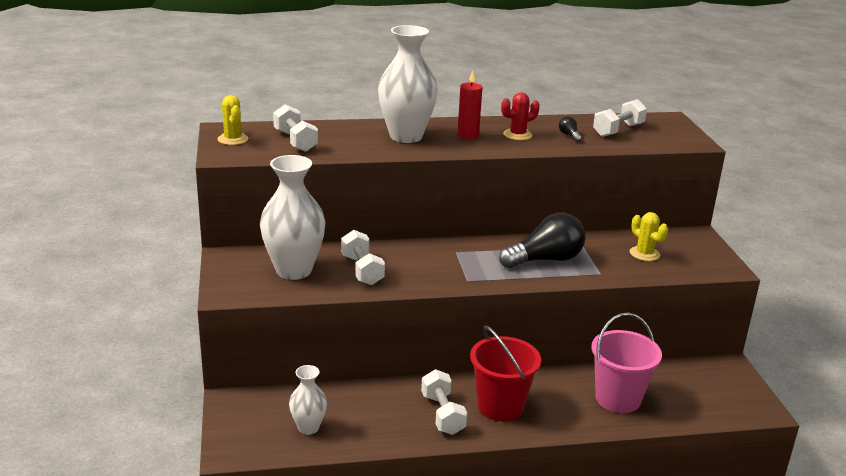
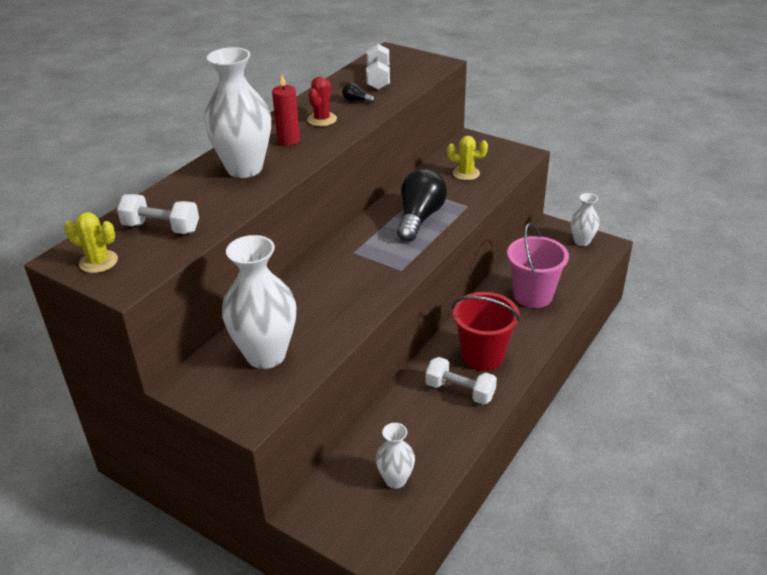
camera: 45 degrees left, 10 degrees up
white dumbbell [341,230,385,285] -> none
none -> white vase [571,193,600,246]

